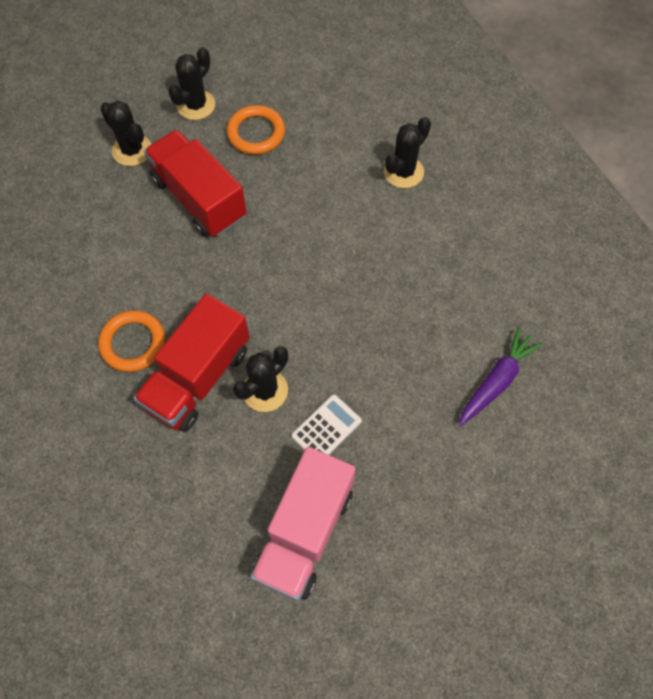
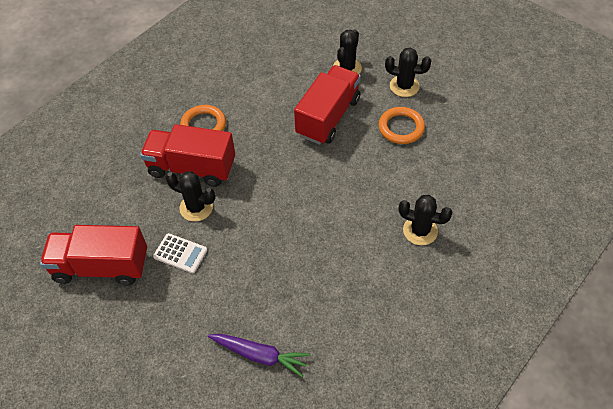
camera: 70 degrees right, 10 degrees down
pink truck [250,447,356,601] -> red truck [40,225,147,285]

